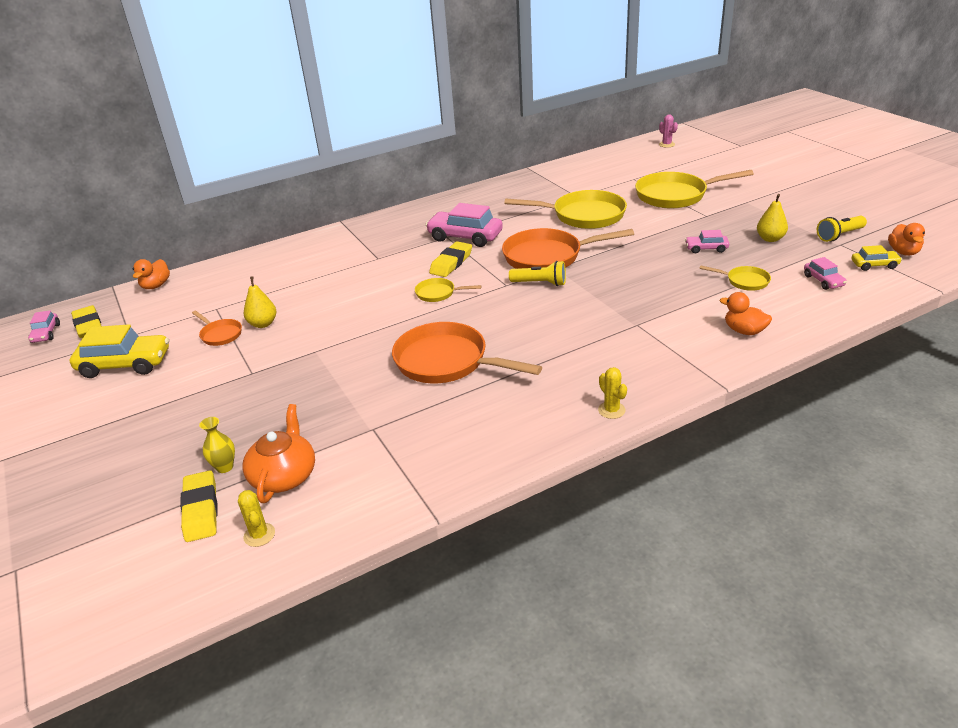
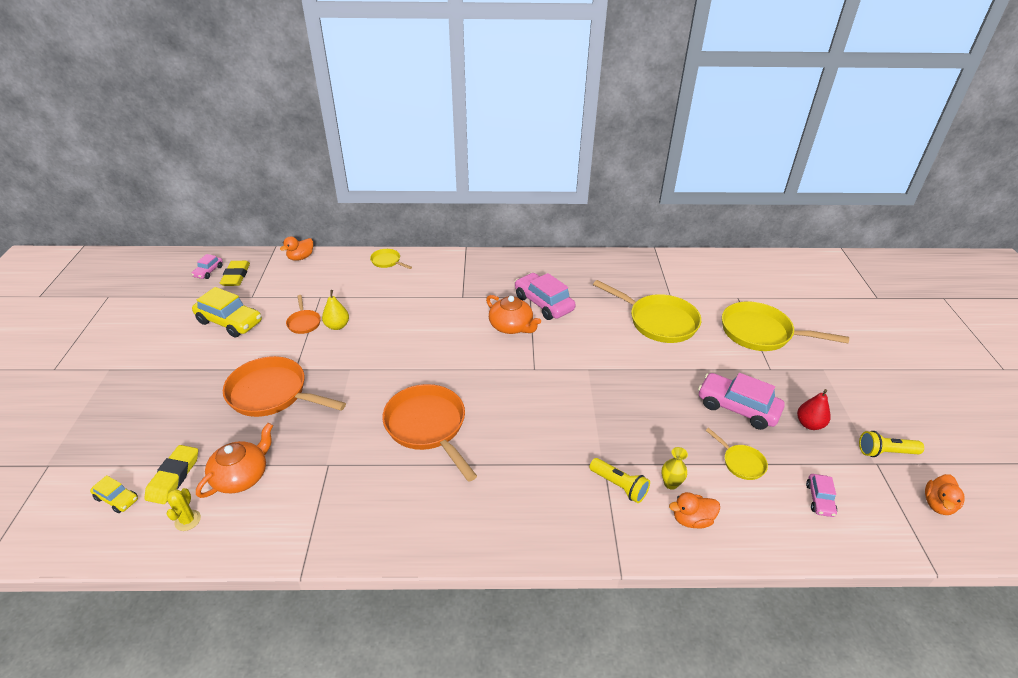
camera: 25 degrees right, 5 degrees up
yellow vase [199,417,235,473] -> yellow vase moved to [662,447,688,490]
yellow pan [415,278,482,302] -> yellow pan moved to [370,249,412,269]
yellow eraser [429,241,472,277] -> orange teapot [486,295,541,334]
orange pan [502,228,634,269] -> orange pan moved to [223,356,346,417]
yellow flashlight [509,261,566,286] -> yellow flashlight moved to [589,458,650,503]
yellow cactus [598,367,627,419] -> none
pink cactus [659,114,678,148] -> none
pink car [685,230,729,253] -> pink car [698,373,785,430], size x1.91
orange duck [720,292,772,335] -> orange duck turned 75 degrees counterclockwise [669,492,720,529]
yellow pear [757,194,788,242] -> red pear [797,389,831,430]
yellow car [851,245,902,271] -> yellow car moved to [90,475,138,513]

